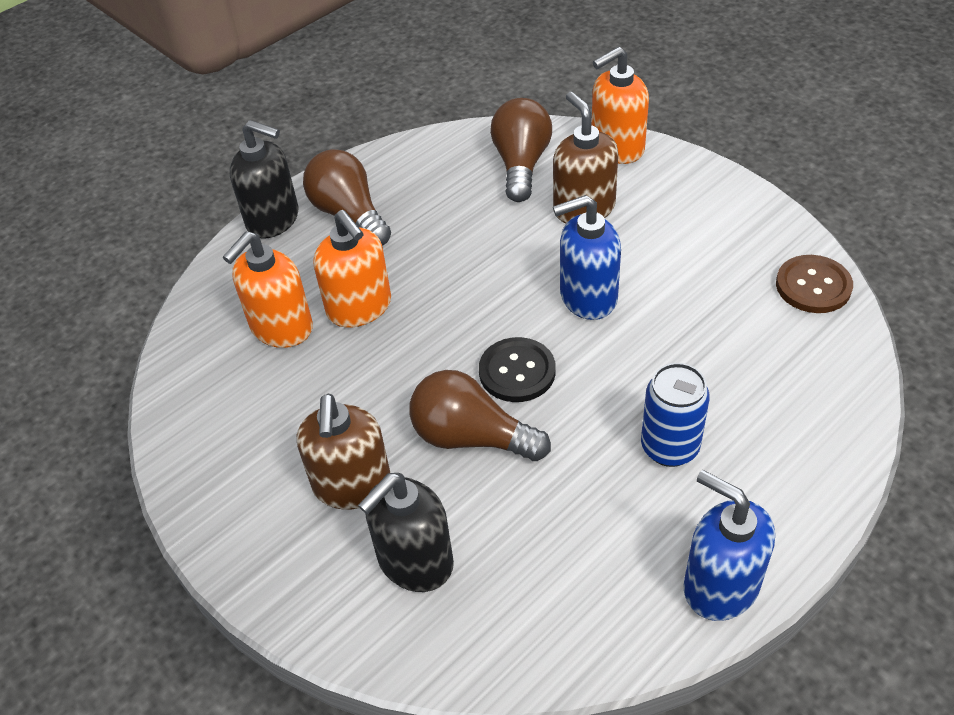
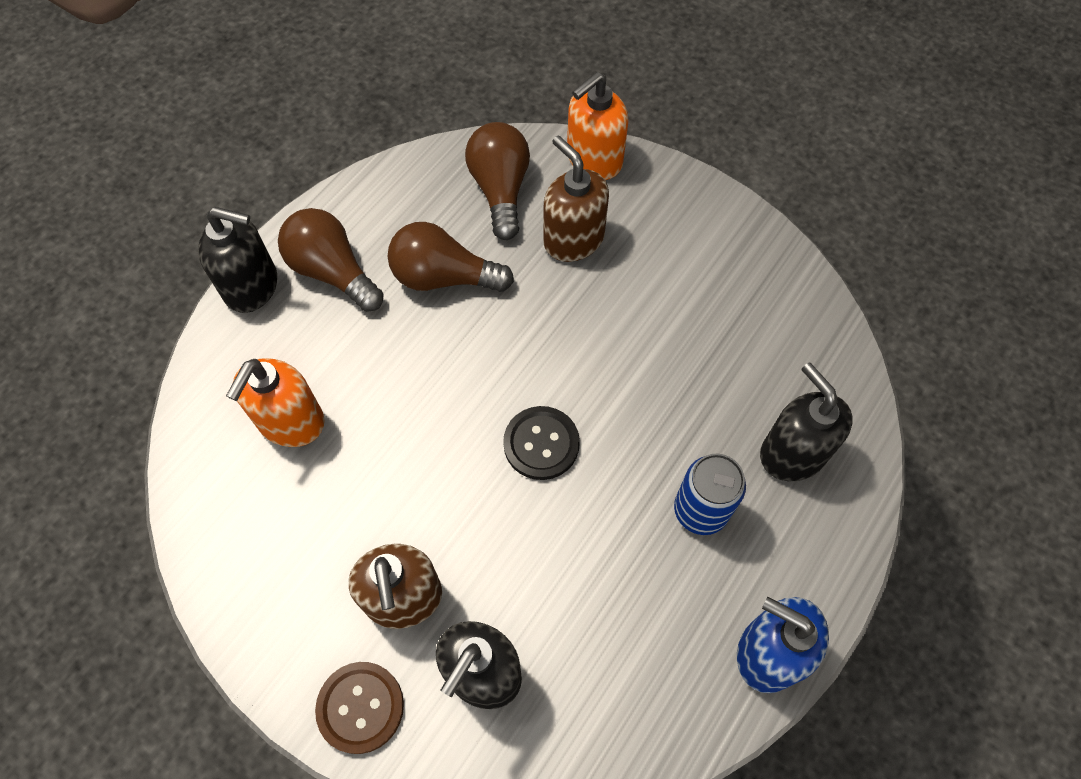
camera: 15 degrees left, 15 degrees up
orange soap dispenser [313,210,391,328] -> none
brown light bulb [409,370,551,461] -> brown light bulb moved to [388,222,514,292]
blue soap dispenser [553,195,621,320] -> none
brown button [776,255,853,313] -> brown button moved to [315,662,404,754]
none -> black soap dispenser [760,362,853,481]

